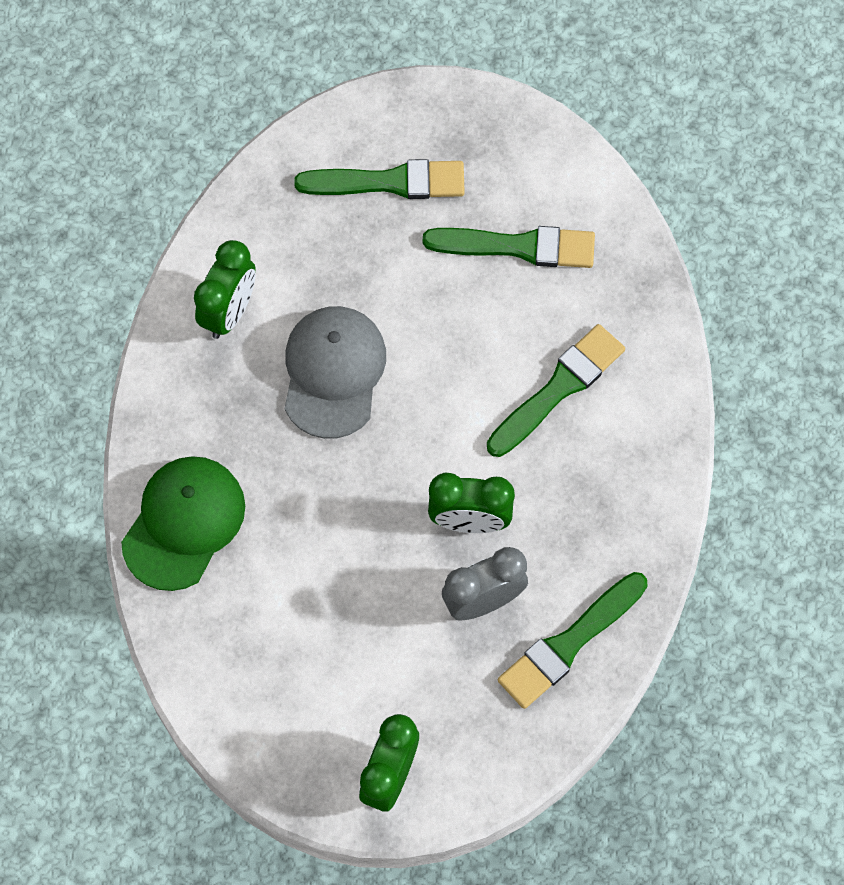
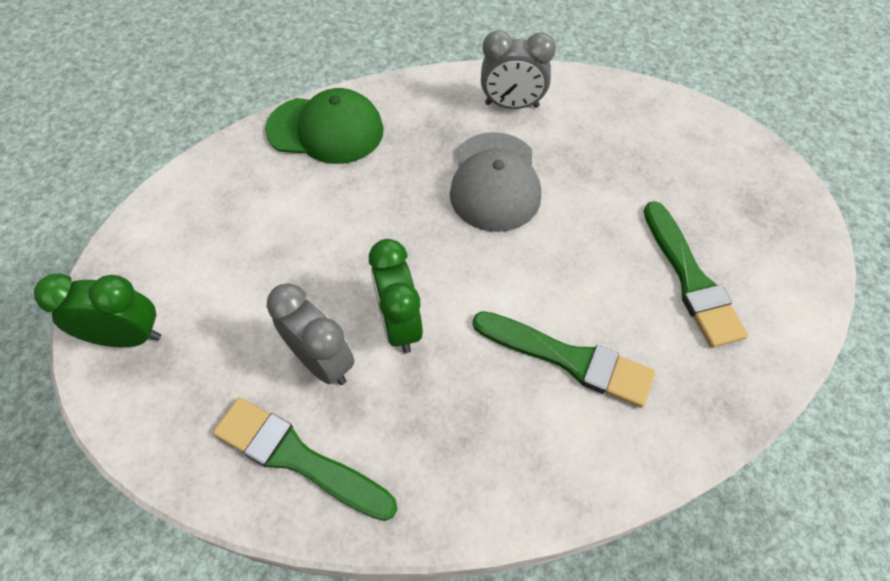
camera: 70 degrees right, 10 degrees down
green clock [194,240,256,339] -> grey clock [481,30,556,109]
grey cap [284,306,386,439] -> grey cap turned 105 degrees clockwise [450,132,541,232]
green brush [294,159,465,199] -> none

